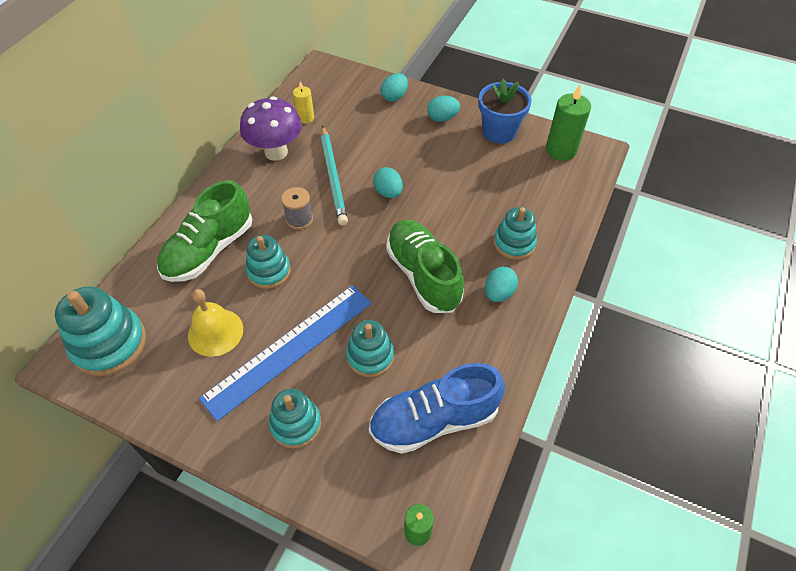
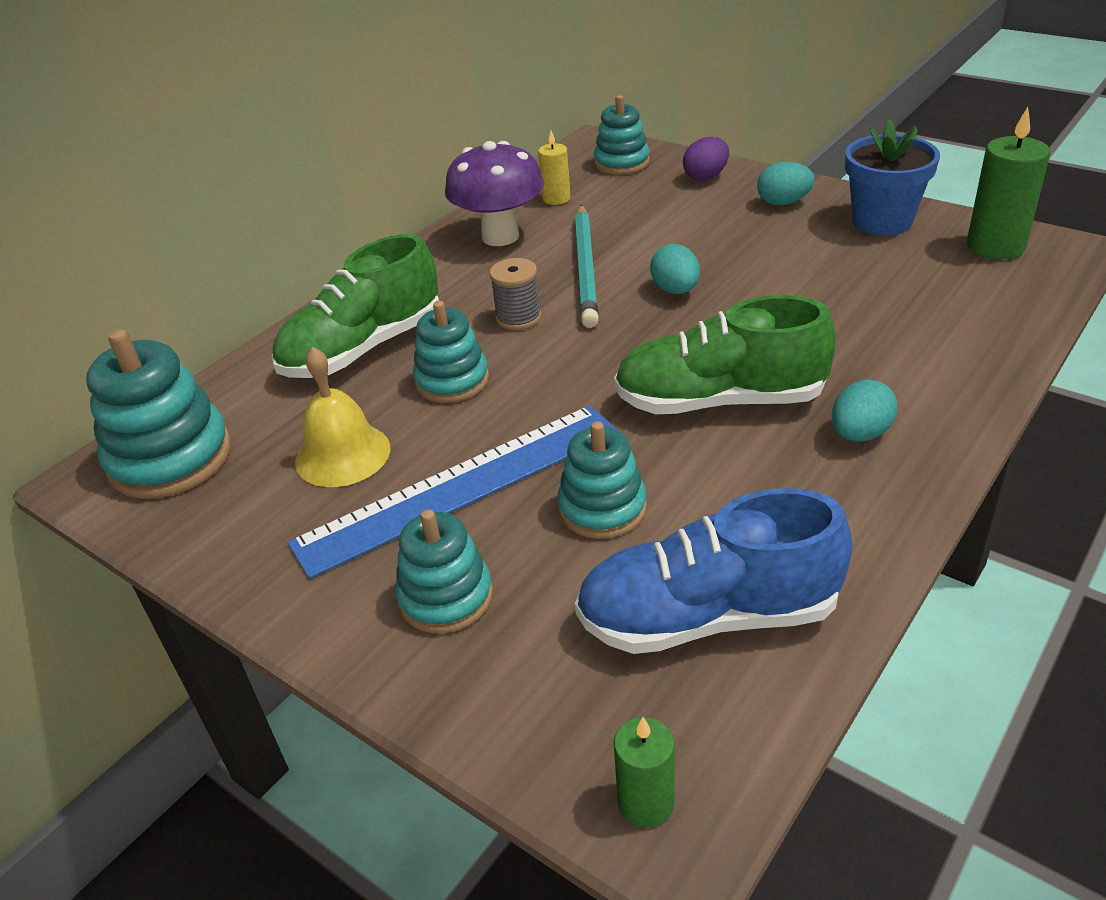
camera: 15 degrees right, 15 degrees down
turquoise egg [381,73,408,102] -> purple egg [683,137,729,181]
green shoe [386,220,464,313] -> green shoe turned 75 degrees counterclockwise [614,295,836,414]
turquoise stacking toy [494,207,537,260] -> turquoise stacking toy moved to [594,95,650,175]

